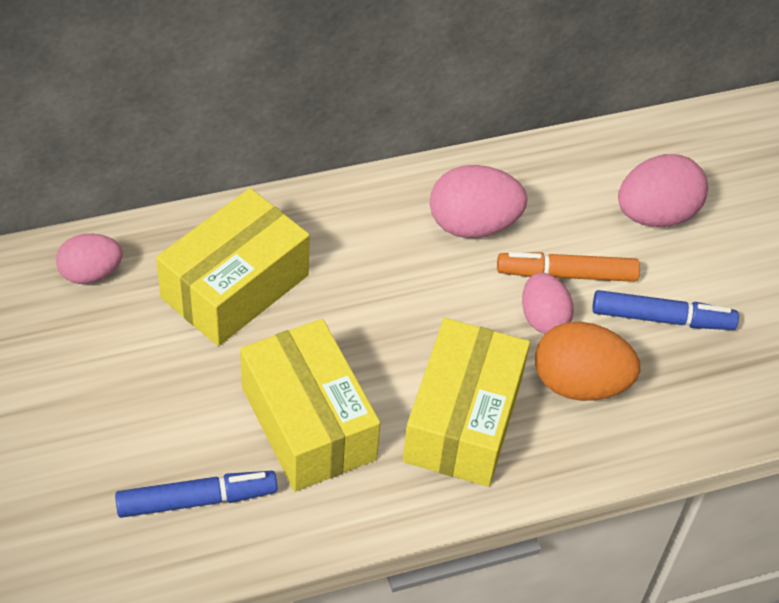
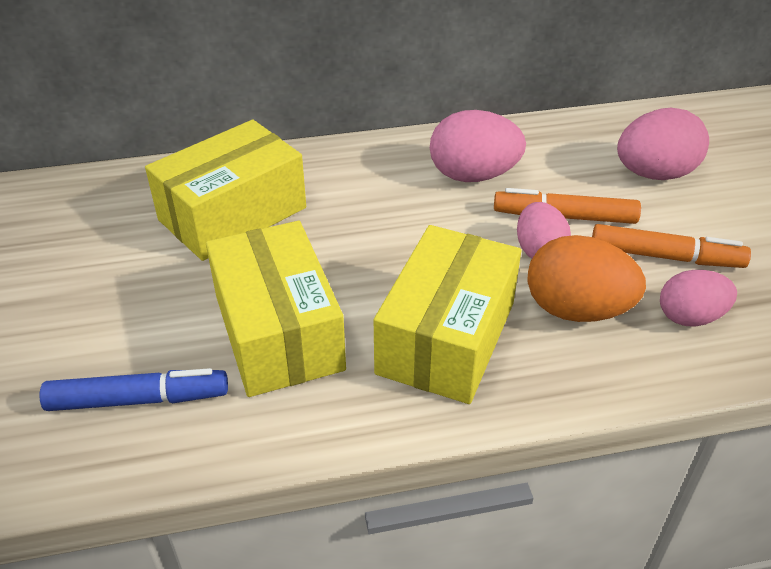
camera: 10 degrees right, 10 degrees down
pink egg [56,234,123,284] -> pink egg moved to [660,270,737,327]
blue marker [592,290,739,330] -> orange marker [592,224,751,268]

